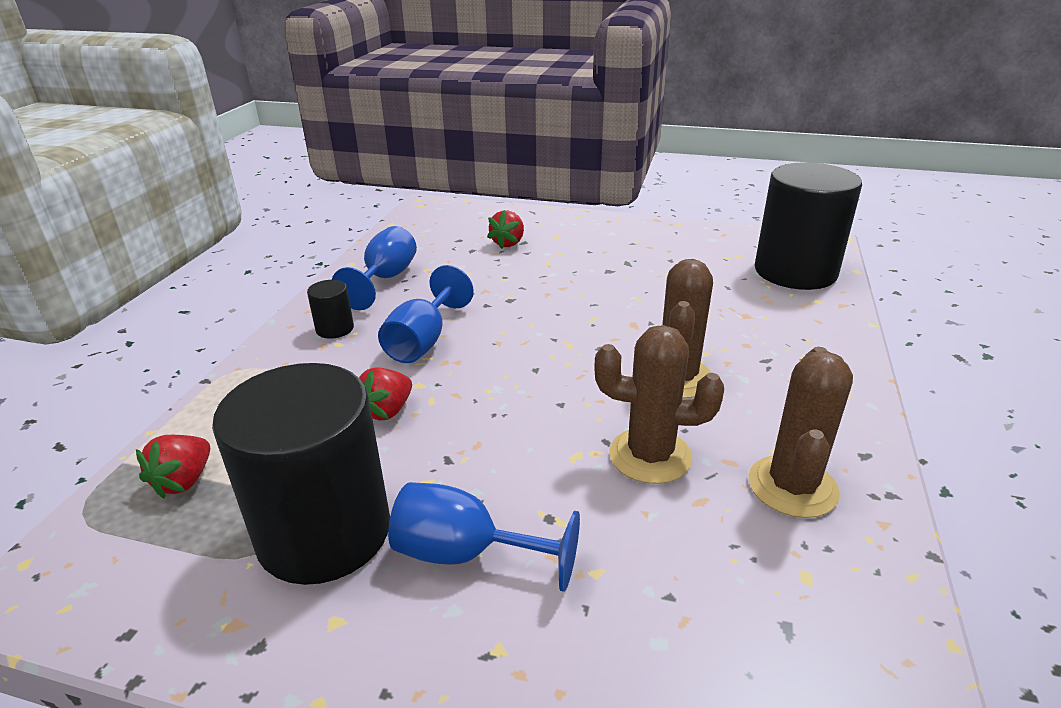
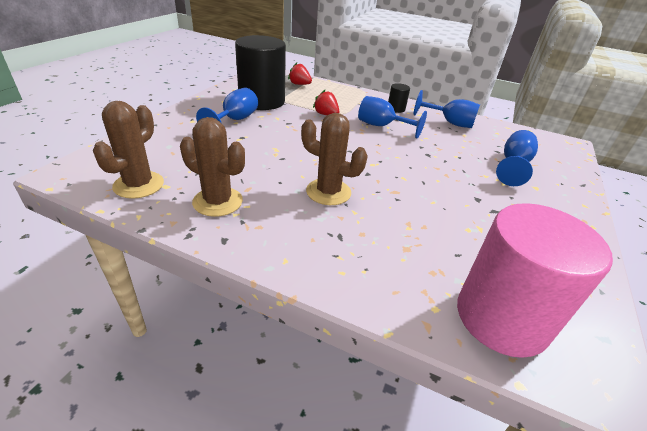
camera: 95 degrees right, 5 degrees up
red strawberry [487,210,524,249] -> blue goblet [496,130,538,186]
brown cactus [594,325,724,484] -> brown cactus moved to [93,101,164,199]
black cylinder [755,162,862,290] -> pink cylinder [457,203,613,358]

